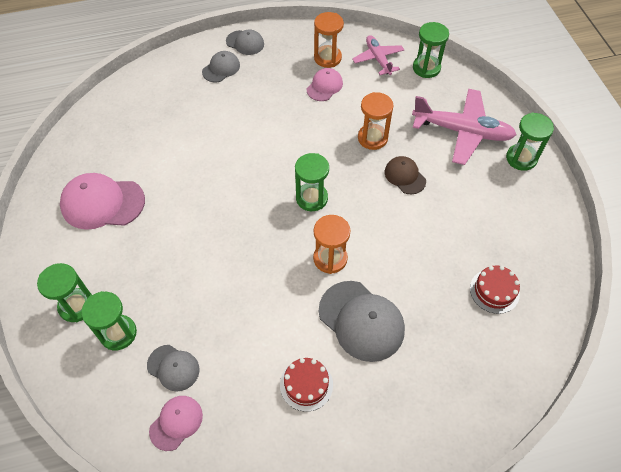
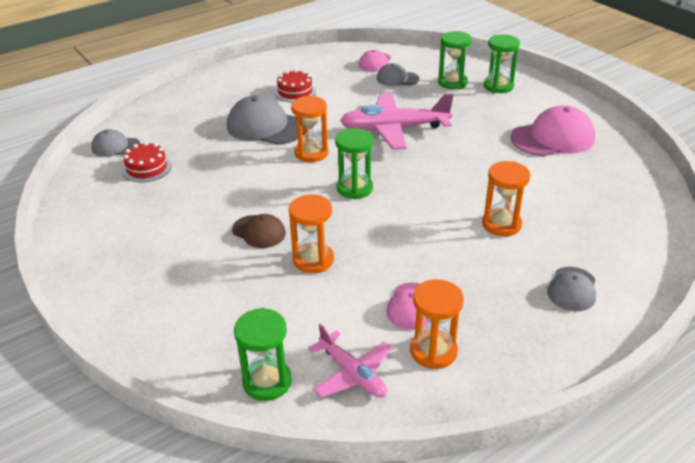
camera: 160 degrees right, 20 degrees down
grey cap [226,29,264,55] -> grey cap moved to [91,129,140,157]
pink plane [412,89,517,165] -> pink plane moved to [340,93,454,150]
green hourglass [506,113,554,171] -> none
none -> orange hourglass [482,161,530,236]

